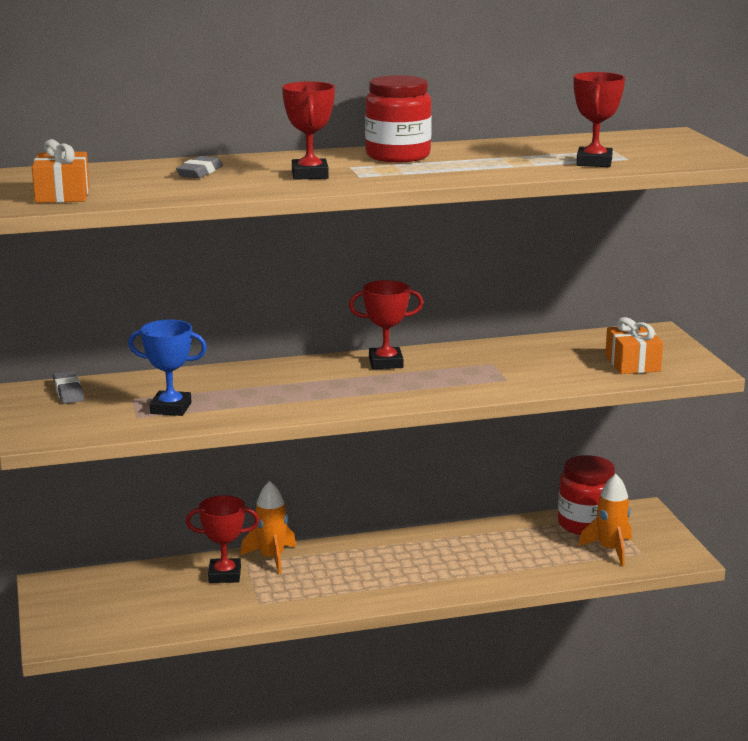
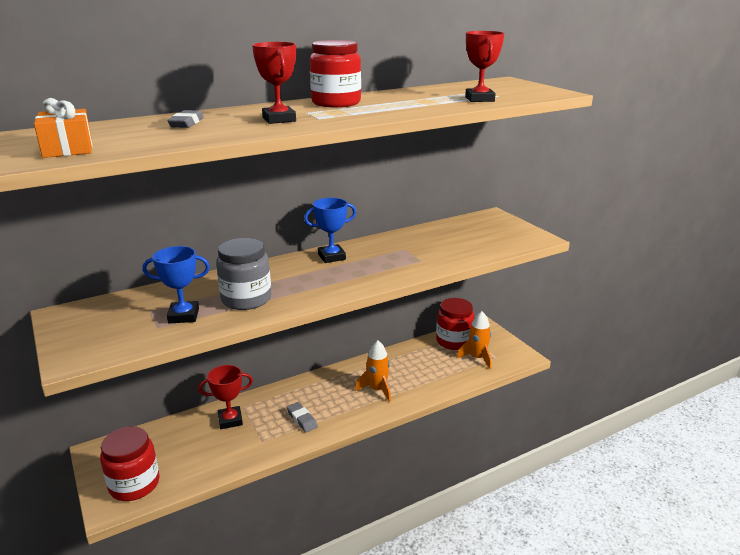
camera: 15 degrees left, 5 degrees up
grey eraser [53,371,84,404] -> grey eraser moved to [287,402,318,432]
orange rocket [240,481,296,574] -> orange rocket moved to [355,340,391,402]
red trophy [349,280,423,369] -> blue trophy [304,198,356,263]
orange gift [605,317,663,374] -> none
none -> red jar [100,426,160,501]
none -> grey jar [216,238,271,310]

